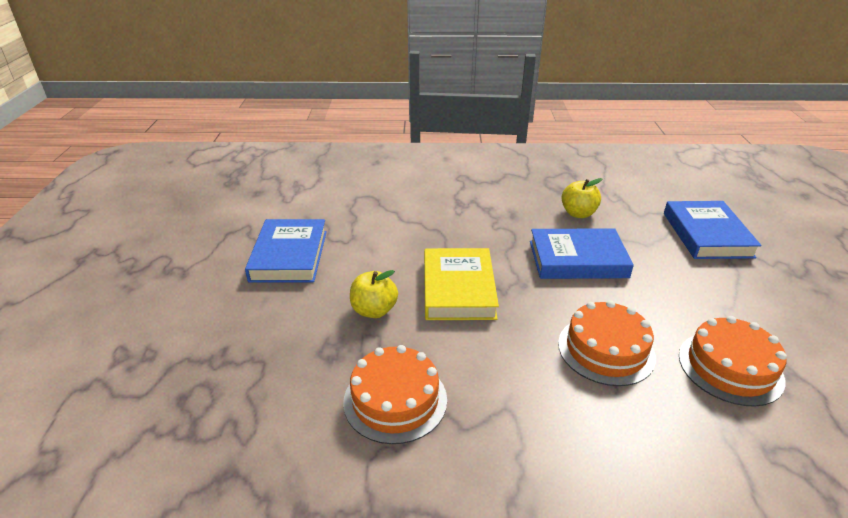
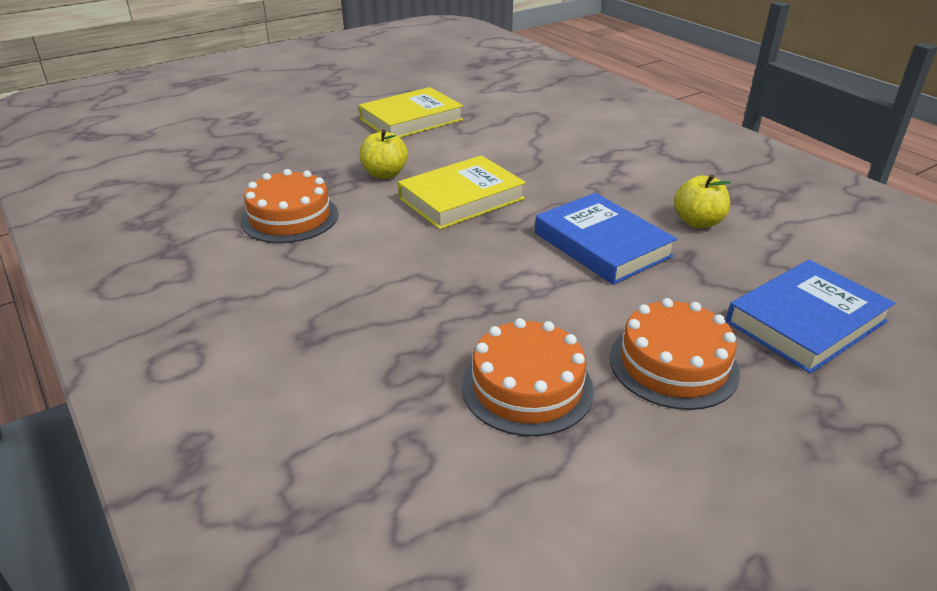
camera: 55 degrees right, 0 degrees up
blue book [245,219,327,282] -> yellow book [359,87,463,138]
orange cake [558,300,656,386] -> orange cake moved to [610,298,740,410]

